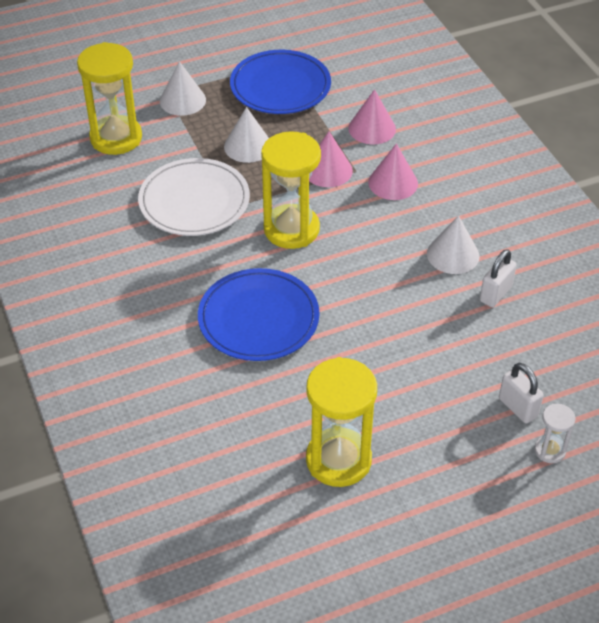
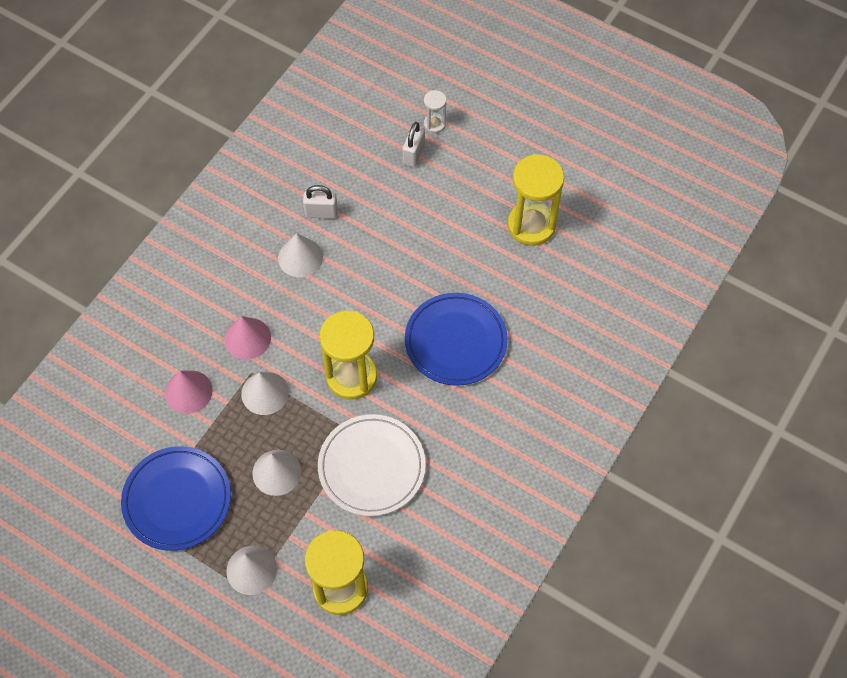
camera: 125 degrees left, 15 degrees up
pink cone [309,131,353,187] -> white cone [241,372,289,415]

